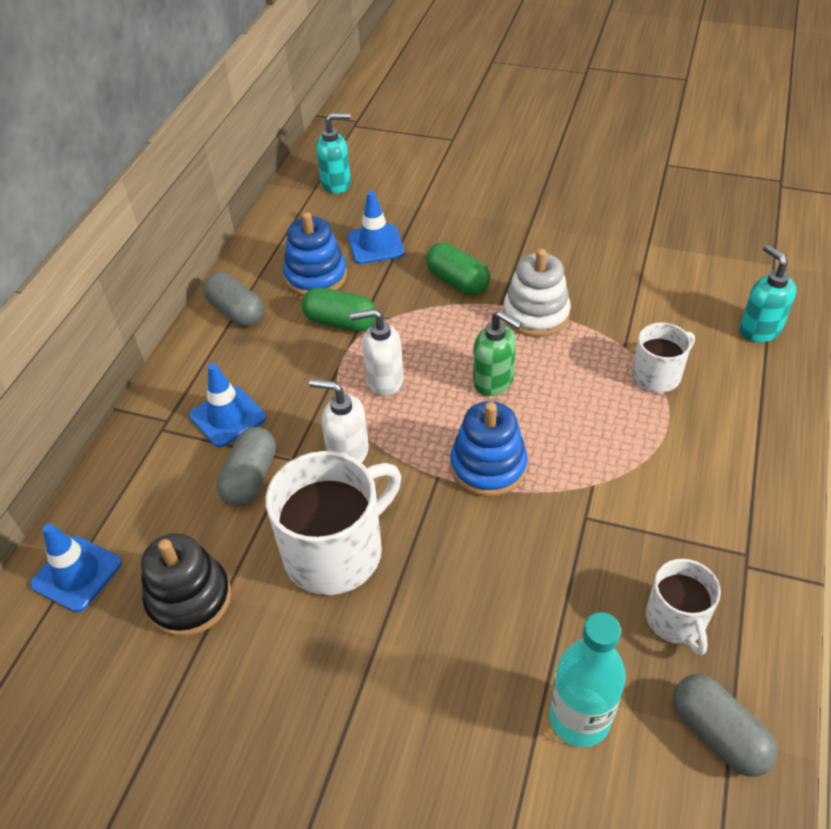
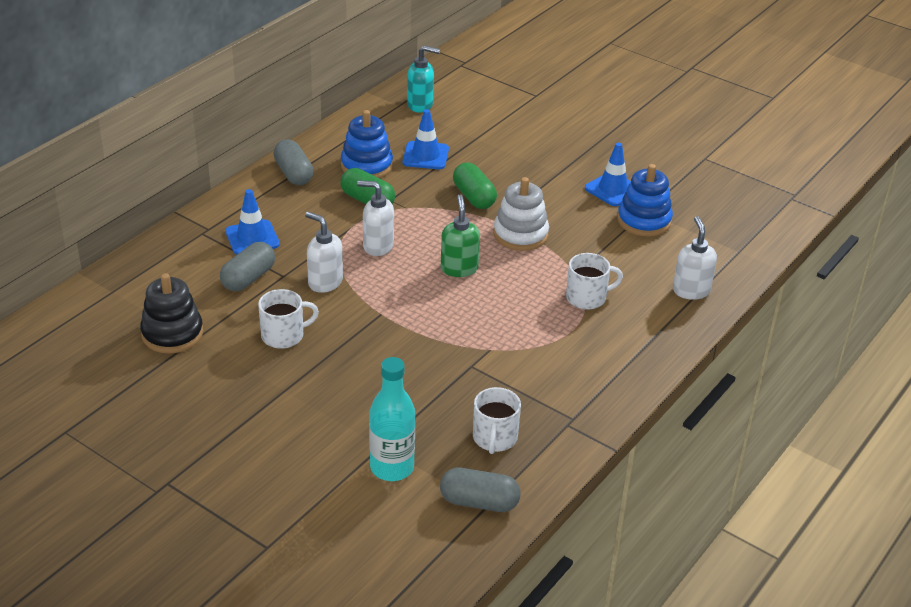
camera: 15 degrees right, 10 degrees down
blue traffic cone [30,523,121,612] -> blue traffic cone moved to [585,143,631,206]
white mug [266,451,401,595] -> white mug [258,289,319,349], size x0.57
blue stacking toy [450,401,528,497] -> blue stacking toy moved to [617,164,673,236]
green soap dispenser [473,311,522,396] -> green soap dispenser turned 150 degrees counterclockwise [441,195,480,277]
grey capsule [673,674,778,777] -> grey capsule turned 60 degrees counterclockwise [440,468,521,512]
turquoise soap dispenser [740,244,797,342] -> white soap dispenser [673,216,717,300]

